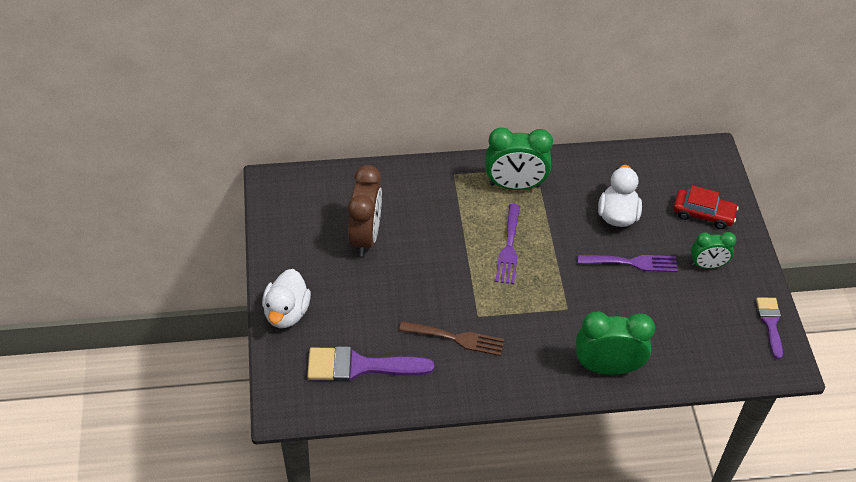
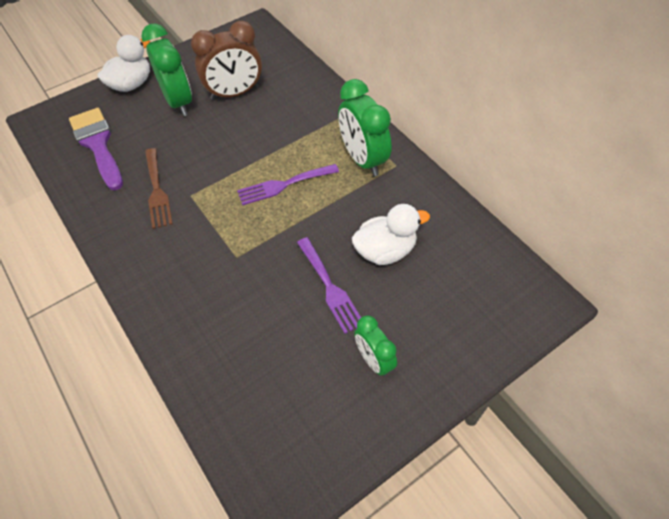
camera: 65 degrees right, 5 degrees up
white duck [262,269,311,328] -> white duck turned 150 degrees clockwise [97,35,150,92]
green clock [576,311,655,375] -> green clock moved to [141,24,192,116]
red car [673,185,739,229] -> none
purple brush [756,298,783,359] -> none

